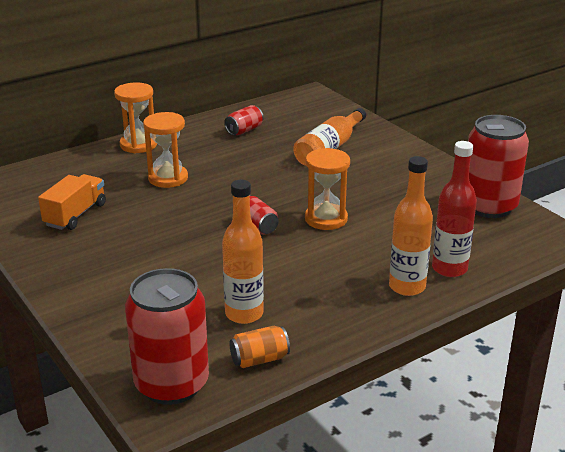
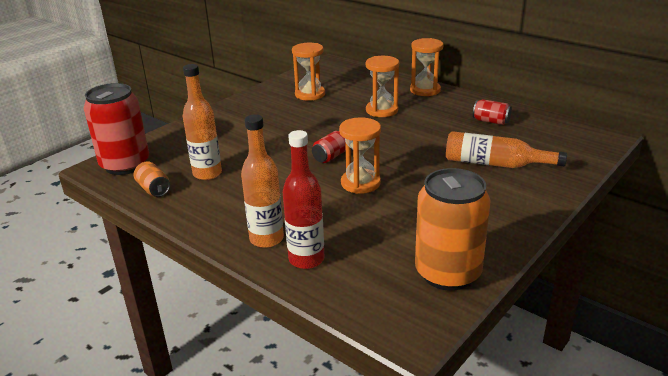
camera: 75 degrees right, 0 degrees up
orange truck [38,174,106,230] -> orange hourglass [292,43,325,101]
red can [468,115,529,218] -> orange can [415,168,491,291]

